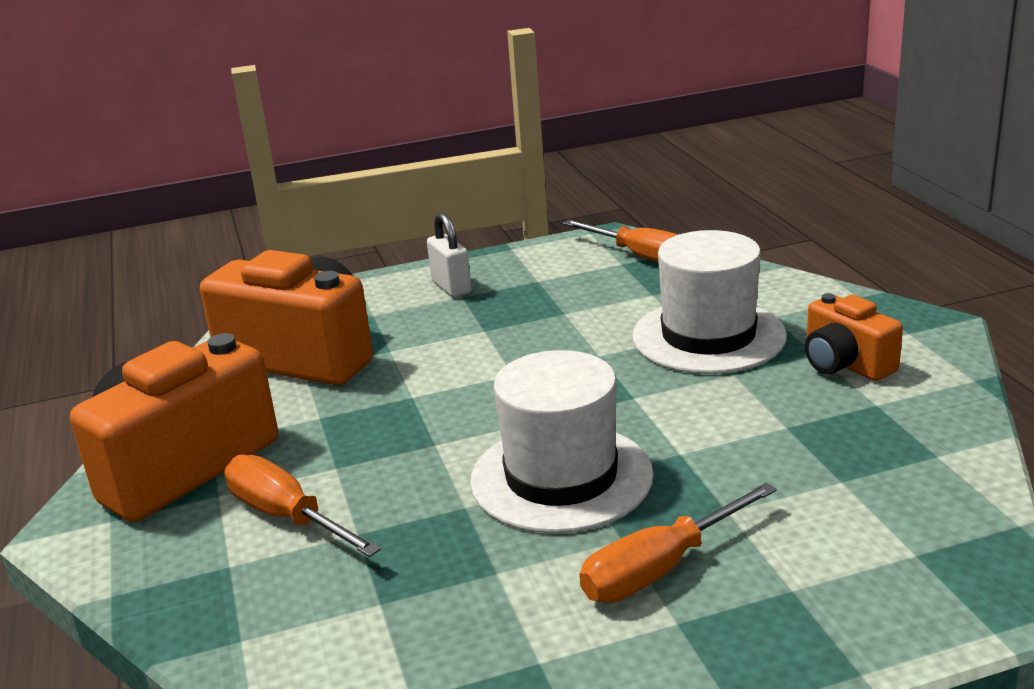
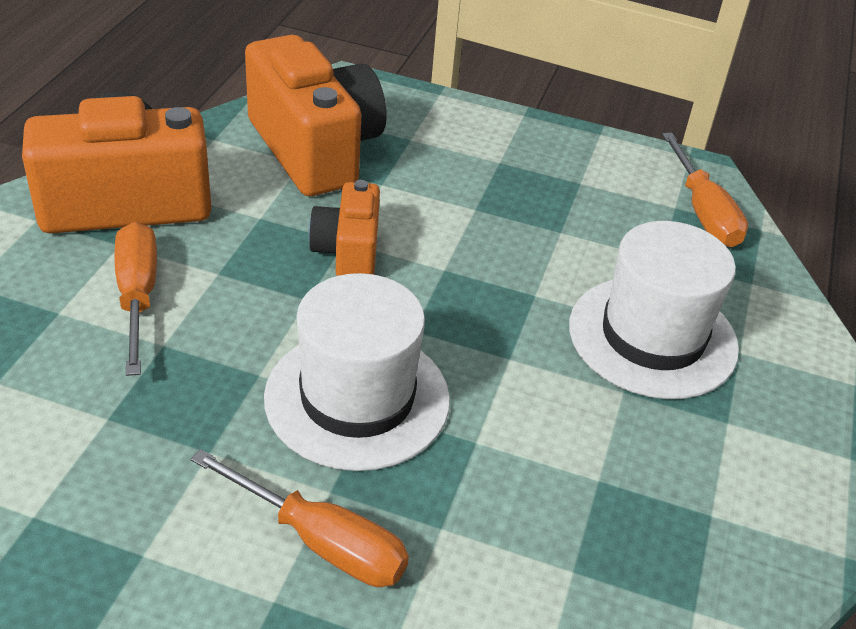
camera: 30 degrees right, 15 degrees up
white padlock [427,213,472,297] -> none
orange screwdriver [579,483,777,603] -> orange screwdriver turned 150 degrees counterclockwise [191,449,409,587]
orange camera [805,293,903,381] -> orange camera moved to [308,180,380,276]

